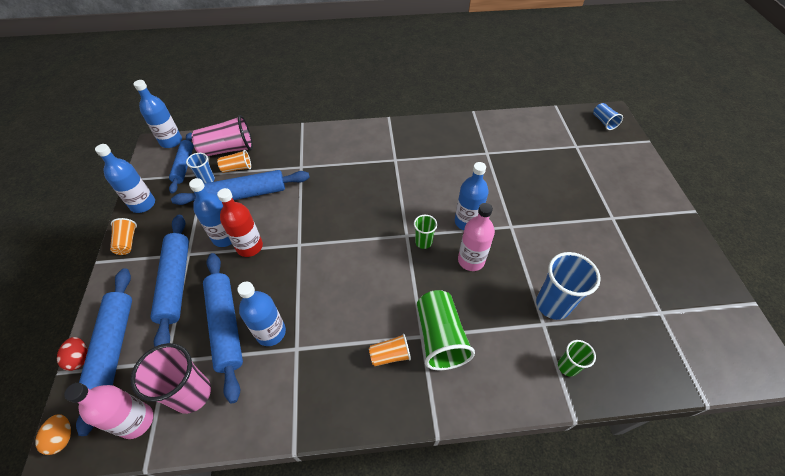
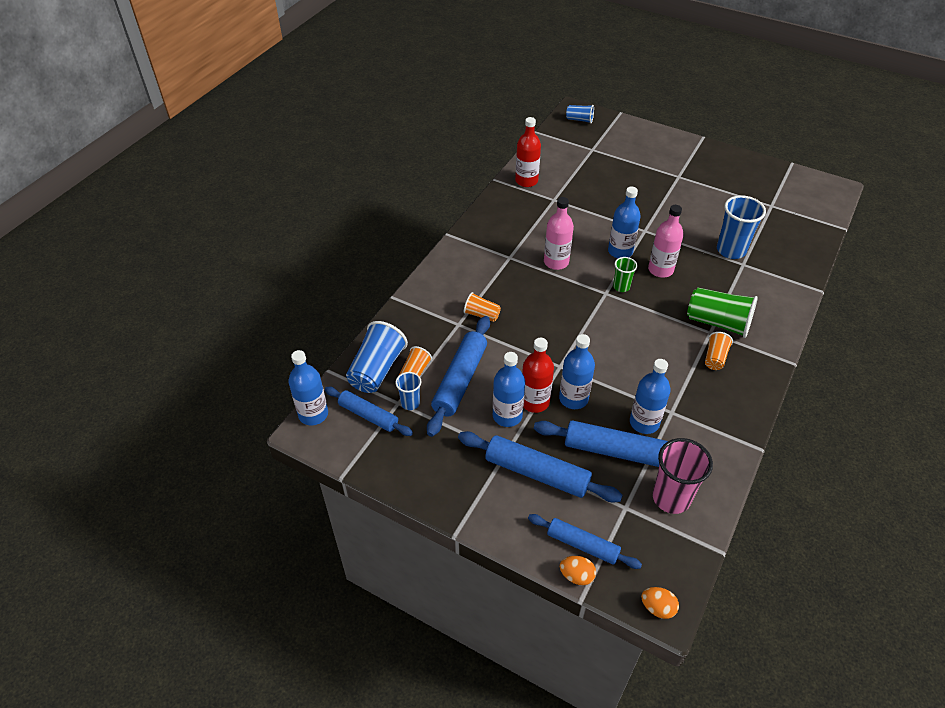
camera: 55 degrees left, 5 degrees down
red egg [57,337,88,371] -> orange egg [560,556,596,585]
pink bottle [64,383,153,439] -> pink bottle moved to [544,197,574,270]
blue rolling pin [76,268,132,436] -> blue rolling pin [528,514,642,569], size x0.65
blue bottle [95,144,155,213] -> blue bottle moved to [559,334,595,409]
orange cup [110,218,137,255] -> orange cup moved to [464,292,501,322]
pink cup [192,115,253,156] -> blue cup [346,321,408,393]
green cup [558,340,596,377] -> none
none -> red bottle [515,117,541,187]

